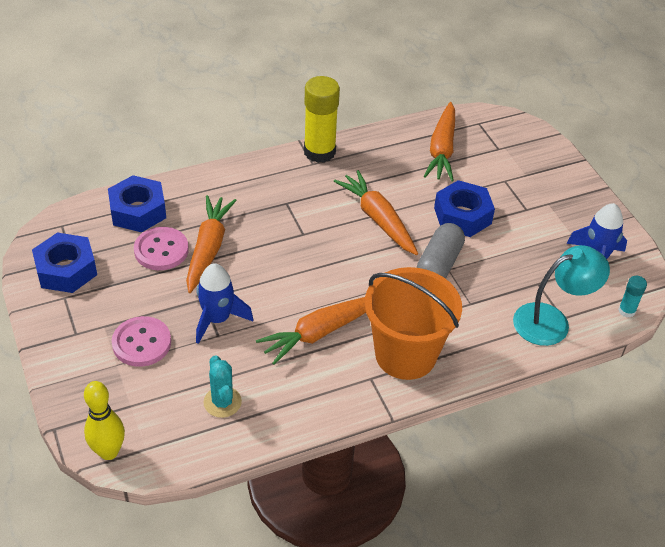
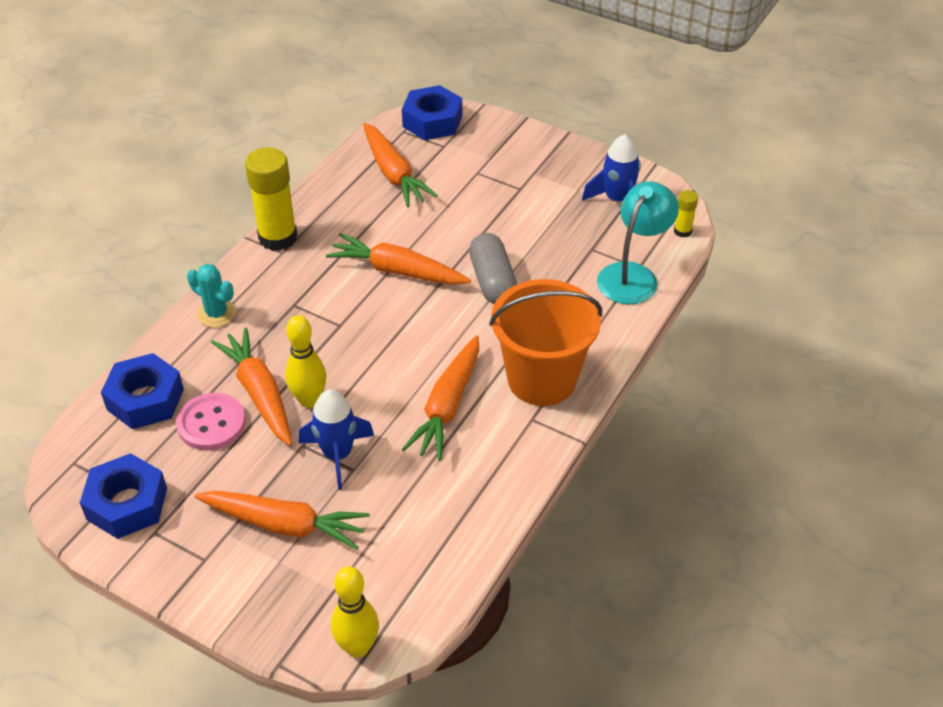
camera: 35 degrees left, 0 degrees up
pink button [112,316,171,367] -> orange carrot [194,491,370,550]
turquoise cactus [203,355,242,418] -> turquoise cactus moved to [187,264,236,327]
blue nut [434,180,495,237] -> blue nut moved to [402,85,462,140]
turquoise glue stick [618,276,647,318] -> yellow glue stick [674,190,698,238]
none -> yellow bowling pin [285,315,326,408]

